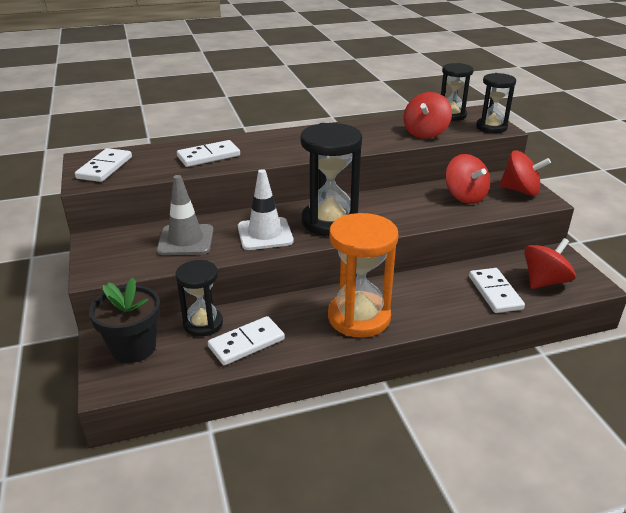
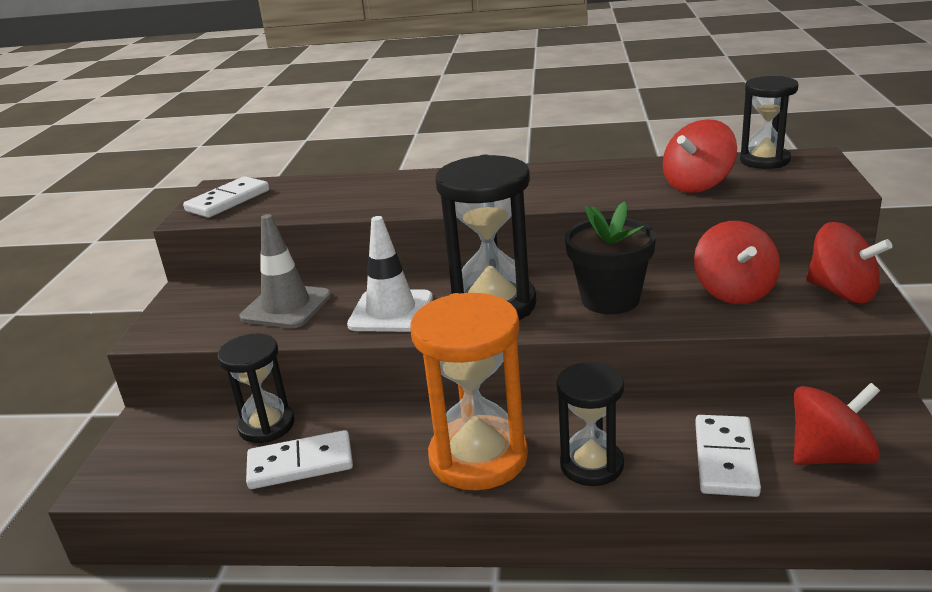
camera: 25 degrees right, 5 degrees down
black flower pot [89,277,160,363] -> black flower pot moved to [565,201,656,314]
white domino [177,140,240,167] -> none
black hourglass [476,73,516,133] -> black hourglass moved to [557,362,624,486]

